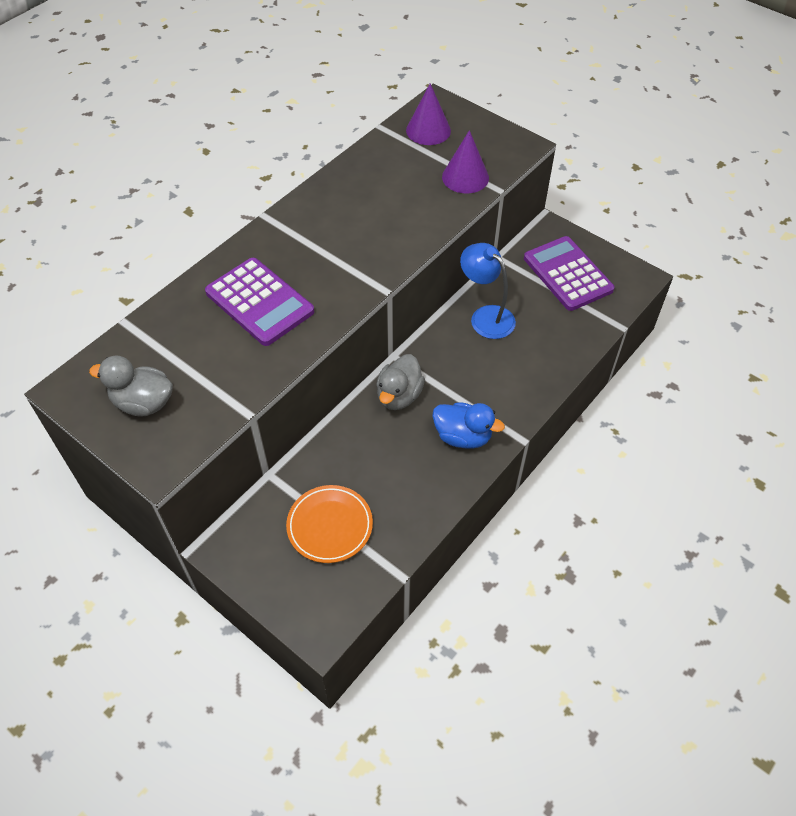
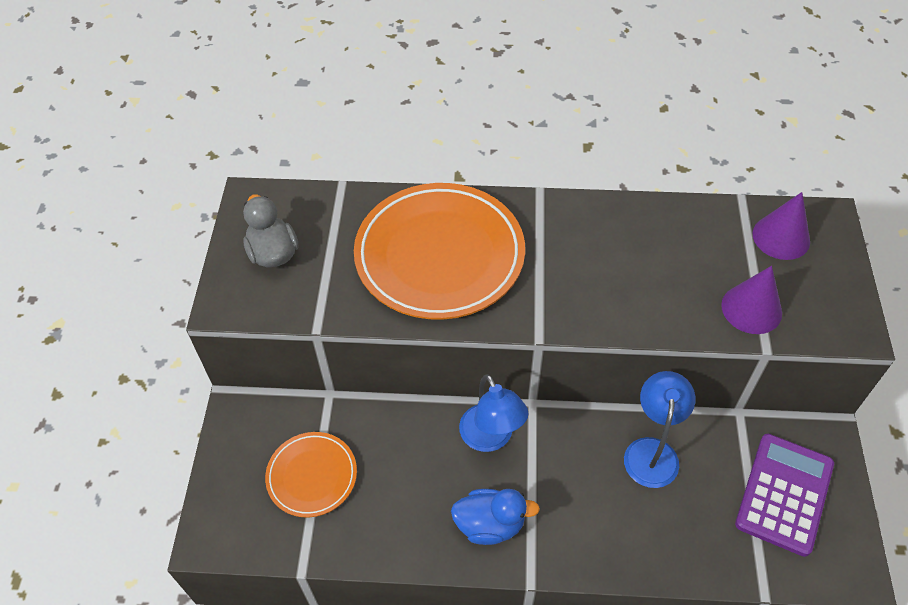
camera: 55 degrees right, 0 degrees up
purple calculator [205,258,314,346] -> orange plate [354,183,525,320]
grey duck [376,354,425,410] -> blue lamp [459,374,529,452]
blue duck [432,402,505,449] -> blue duck turned 75 degrees counterclockwise [451,489,540,545]

